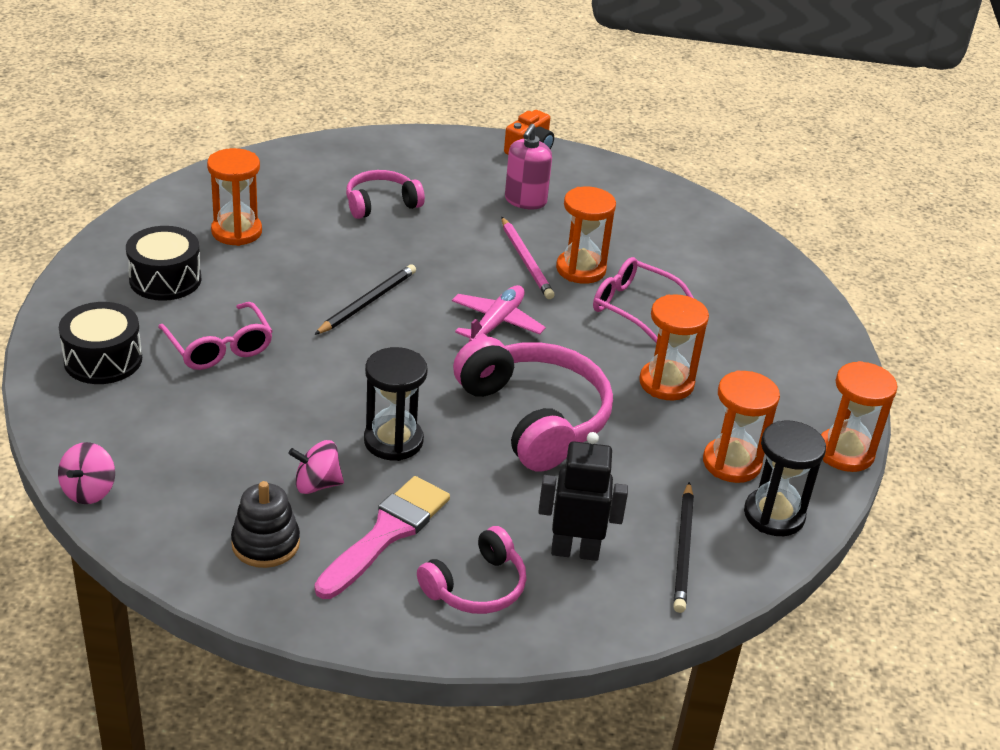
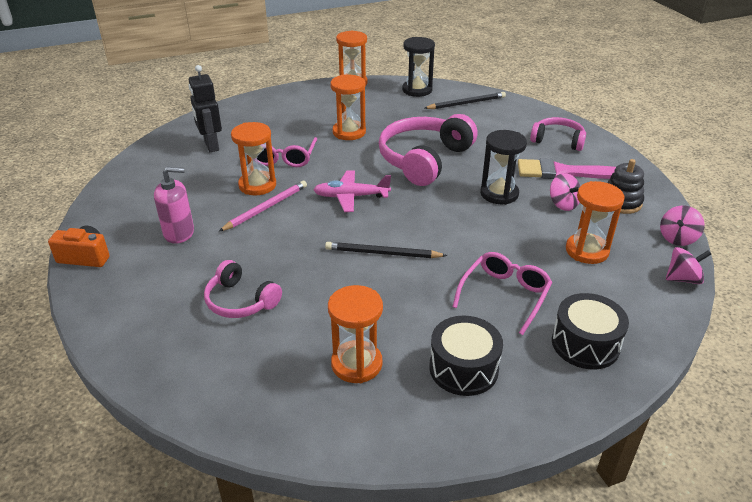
camera: 115 degrees left, 0 degrees up
black robot [538,432,628,561] -> black robot moved to [189,65,222,152]
orange hourglass [703,370,780,483] -> orange hourglass moved to [566,181,625,264]
none -> pink spinning top [660,205,705,246]

